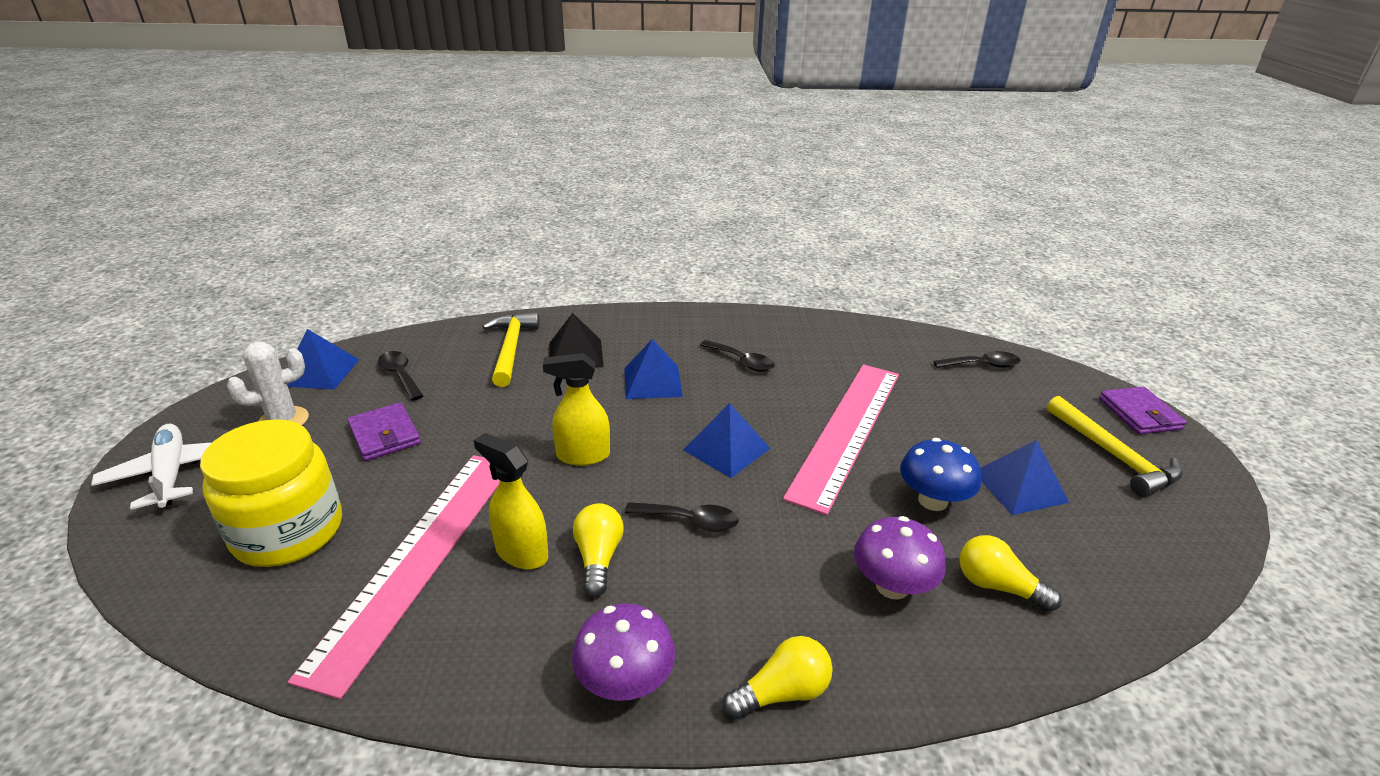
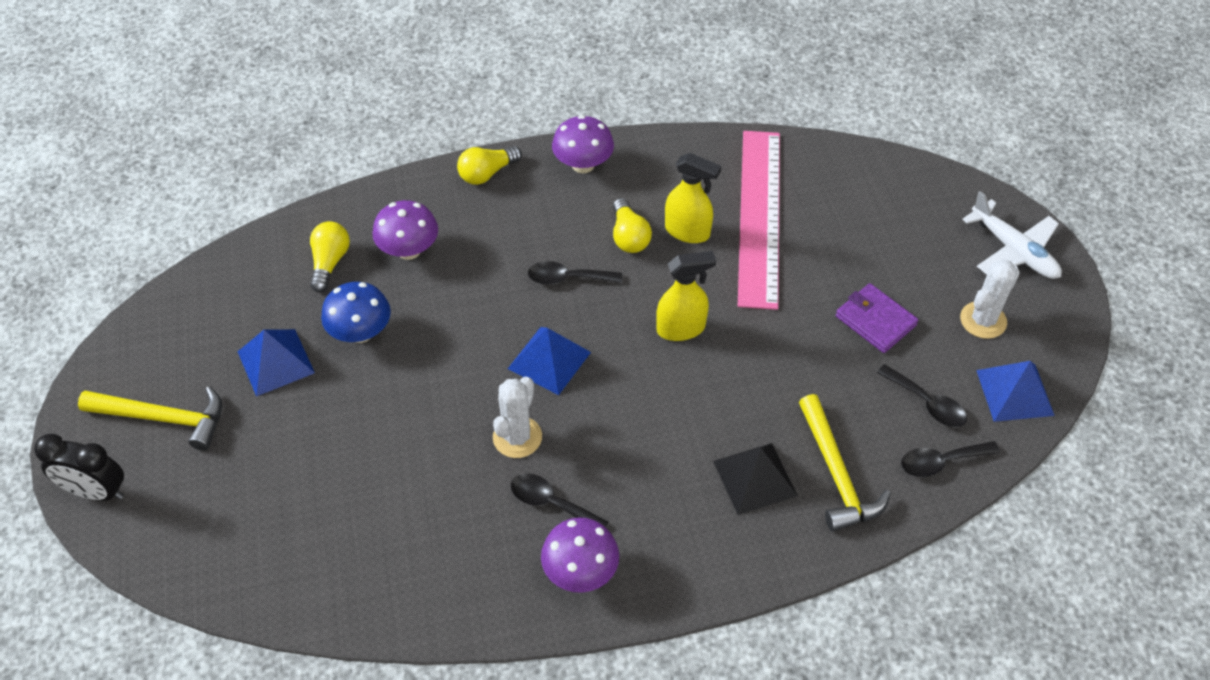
camera: 170 degrees right, 20 degrees up
yellow jar [200,419,342,567] -> none
blue pyramid [624,339,683,399] -> none
pink ruler [783,365,899,515] -> none
black spoon [933,351,1021,368] -> black spoon moved to [901,441,1000,477]
yellow light bulb [960,535,1062,612] -> yellow light bulb turned 105 degrees counterclockwise [310,221,350,292]
yellow hammer [1047,396,1183,497] -> yellow hammer turned 135 degrees clockwise [78,386,222,451]
purple wallet [1099,387,1187,434] -> black clock [34,434,124,501]
none -> white cactus [493,377,542,458]
none -> purple mushroom [541,518,619,593]

